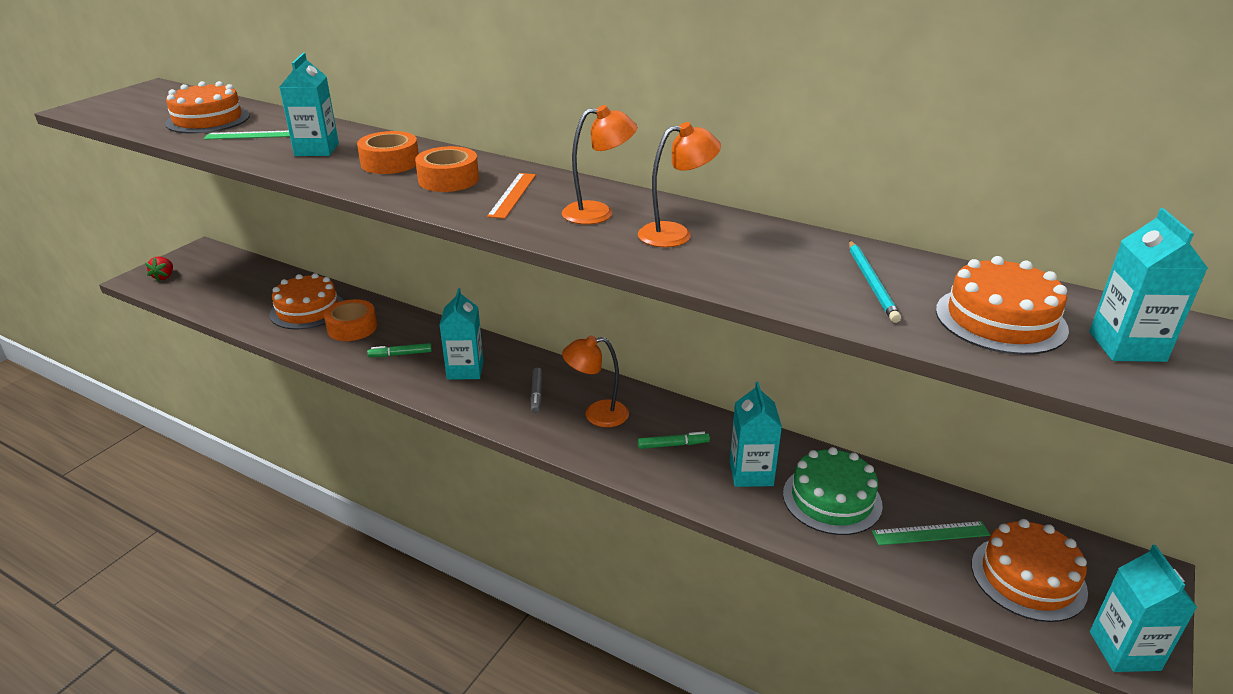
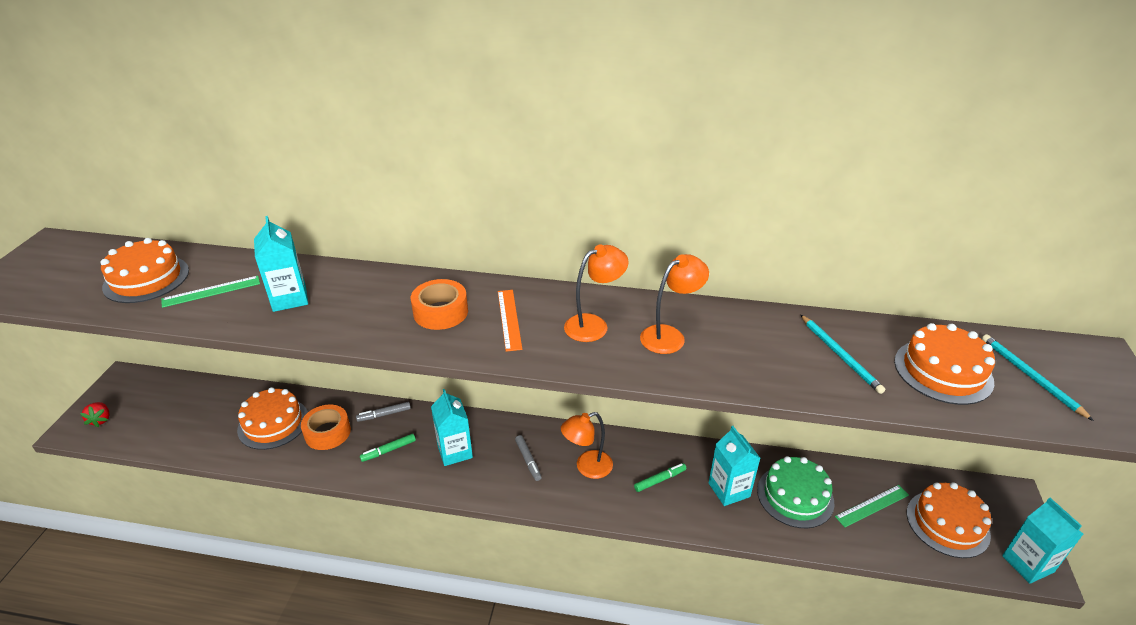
camera: 20 degrees left, 5 degrees up
orange tape [357,131,419,174] -> none
turquoise carton [1089,208,1208,362] -> turquoise pencil [982,334,1094,421]
none -> grey marker [356,402,411,422]

